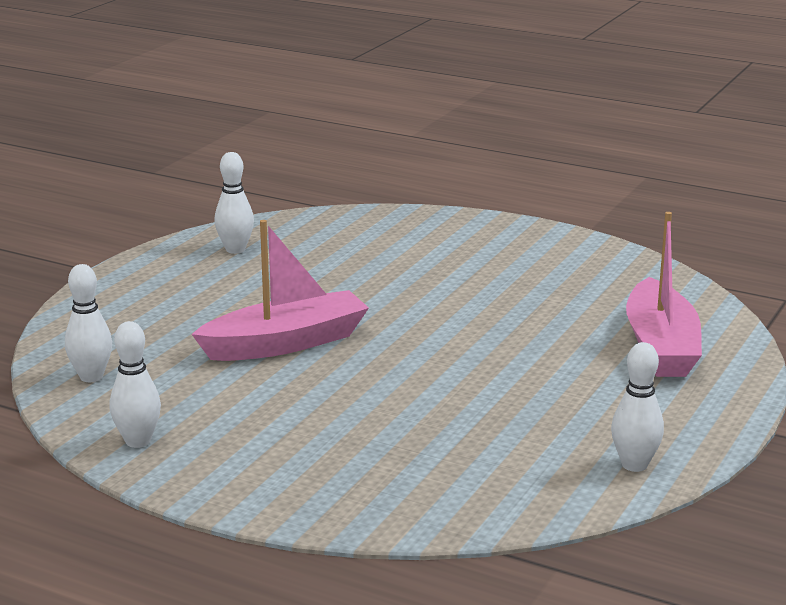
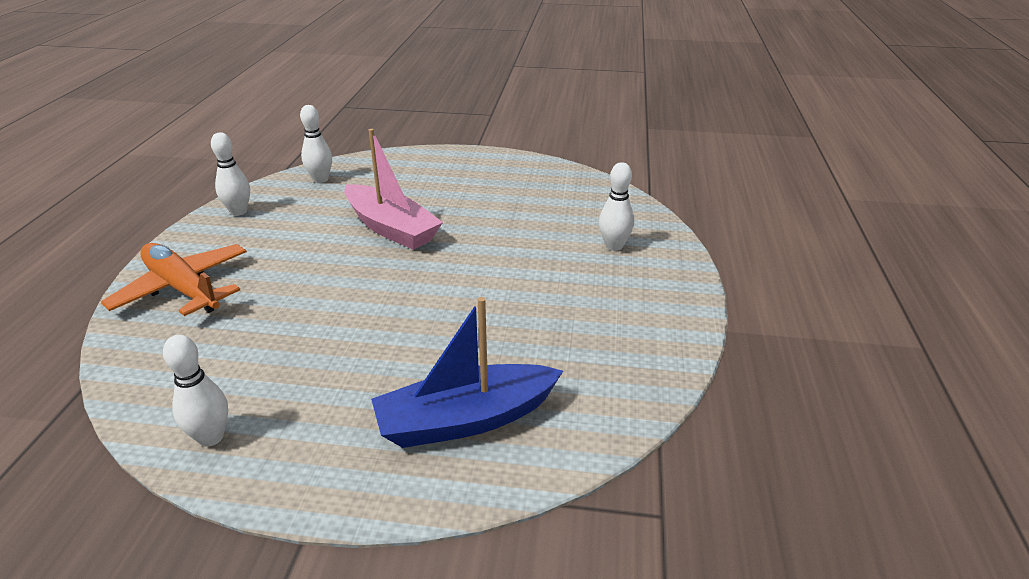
camera: 70 degrees right, 10 degrees up
white bowling pin [214,152,254,254] -> white bowling pin moved to [599,162,634,251]
pink boat [626,212,702,377] -> blue boat [371,297,563,448]
none -> orange plane [101,243,247,316]

